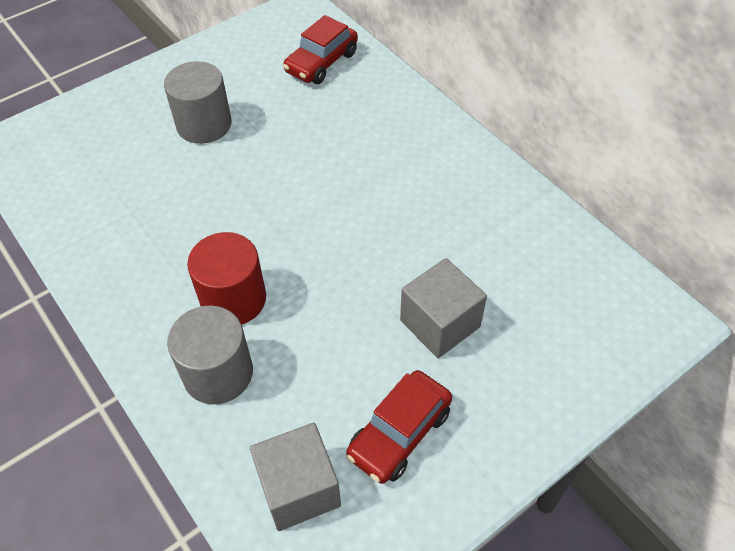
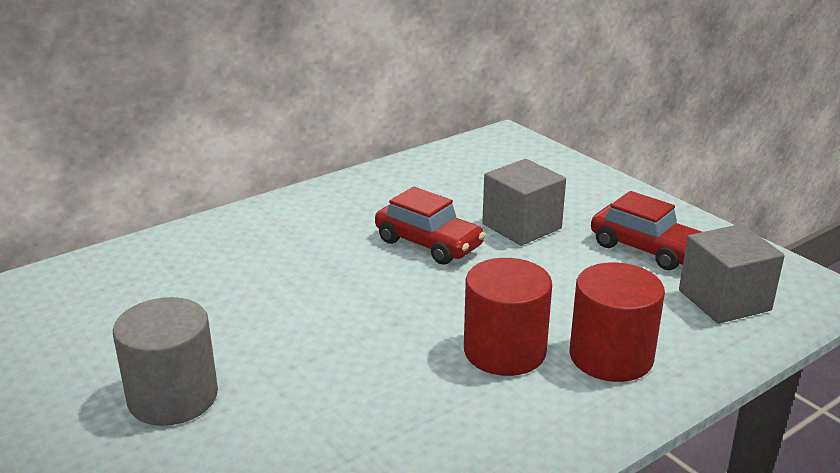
camera: 90 degrees left, 25 degrees down
grey cylinder [167,306,253,404] -> red cylinder [569,262,665,382]
red car [283,15,358,84] -> red car moved to [375,187,486,265]

